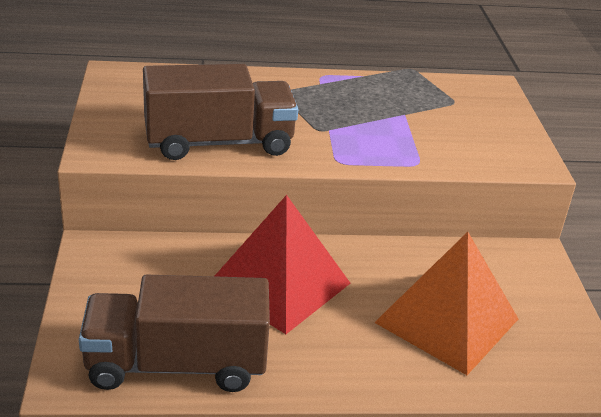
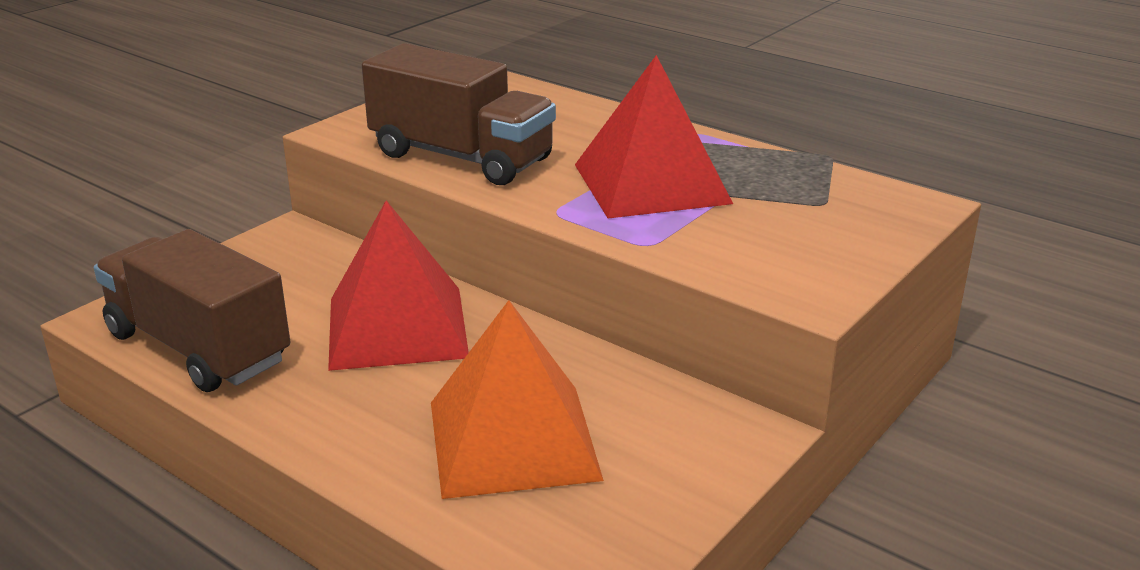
camera: 45 degrees right, 5 degrees down
none -> red pyramid [575,55,733,218]

